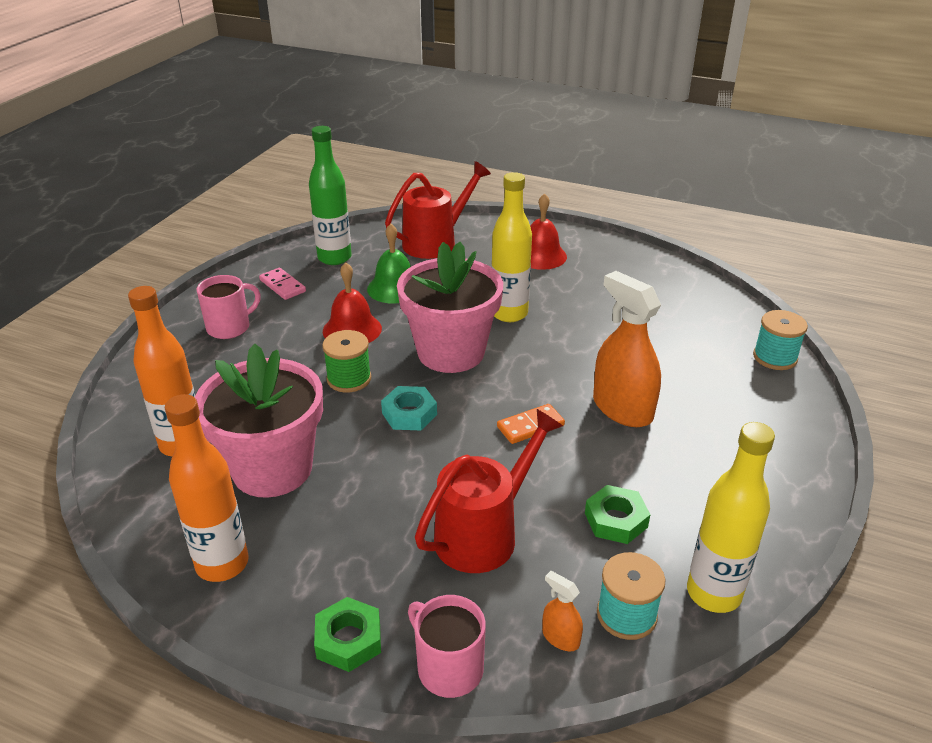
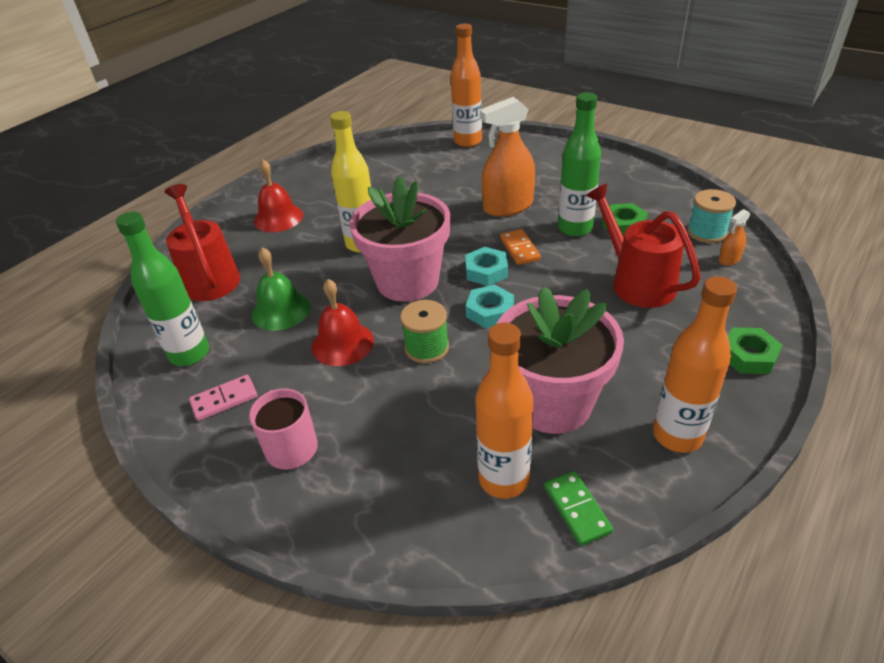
camera: 75 degrees left, 5 degrees up
pink mug [408,595,486,698] -> none
yellow bottle [687,422,775,613] -> none
turquoise spool [753,310,808,370] -> orange bottle [451,24,482,147]
none -> turquoise nut [465,247,508,286]
none -> green domino [544,471,613,546]
none -> green bottle [558,92,601,237]

